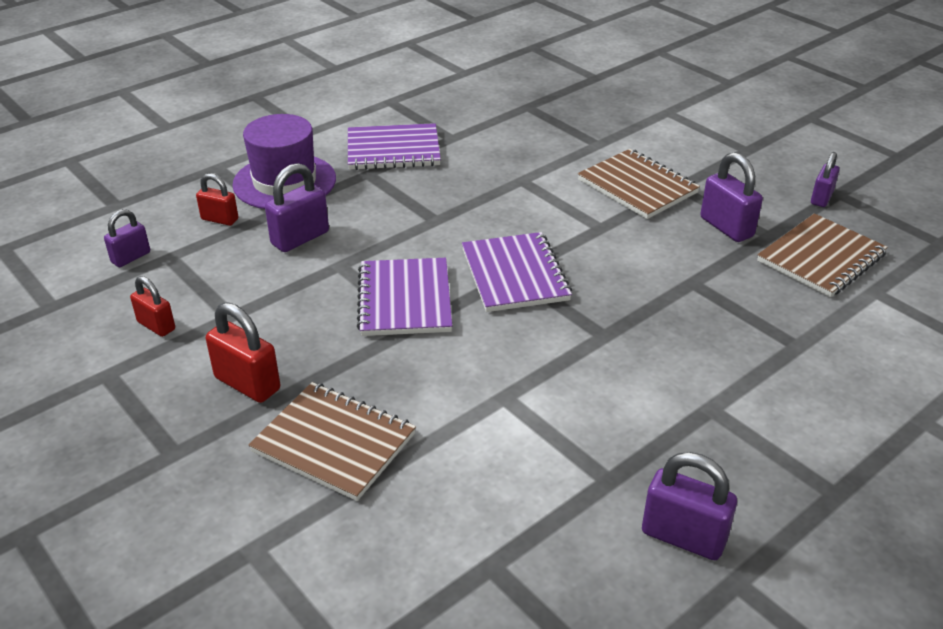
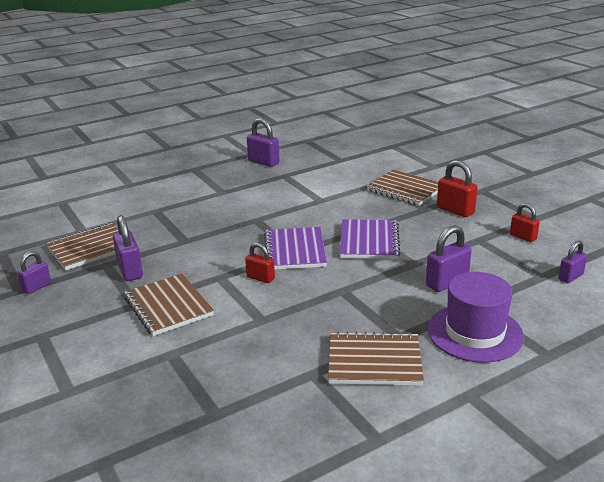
camera: 170 degrees left, 10 degrees down
red padlock [196,173,238,226] -> red padlock moved to [245,243,275,283]
purple notebook [348,123,441,170] -> brown notebook [328,331,424,386]

